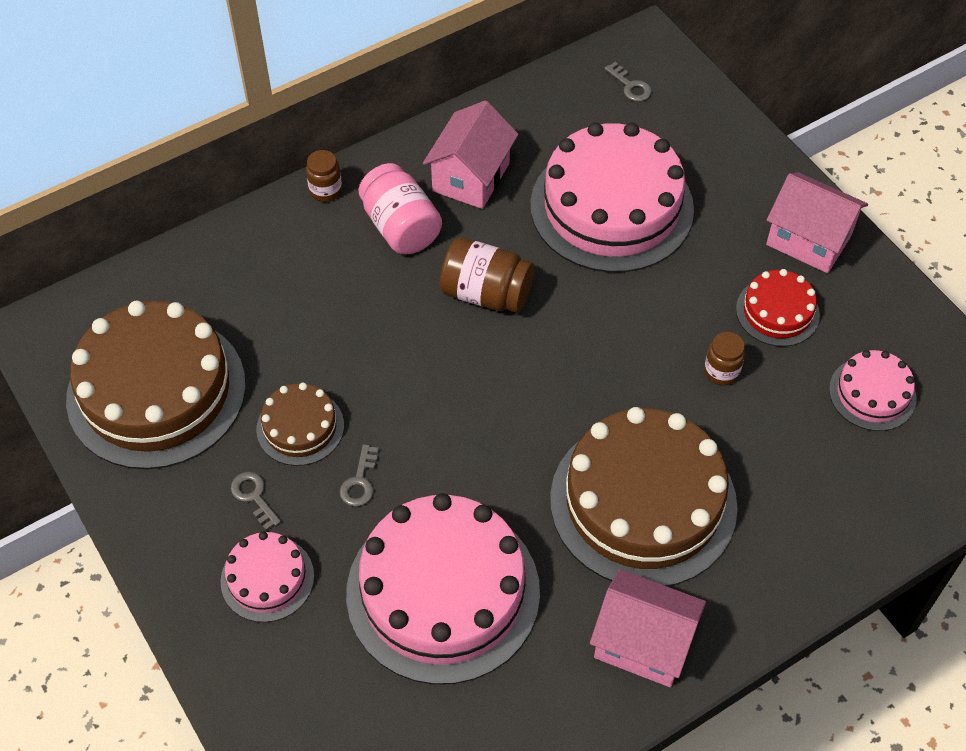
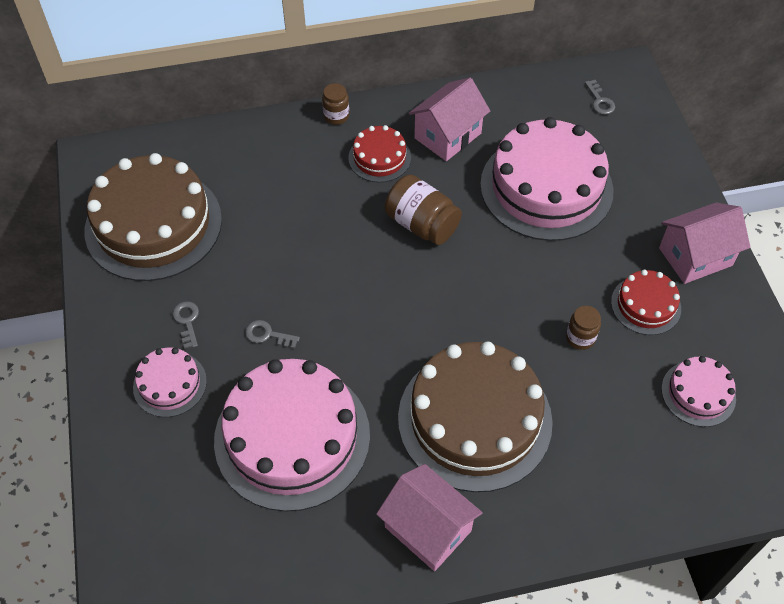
camera: 20 degrees right, 0 degrees up
brown cake [256,383,344,466] -> none
grey key [340,444,379,506] -> grey key turned 75 degrees clockwise [245,320,300,349]
pink jar [358,163,442,254] -> red cake [348,125,411,182]
pink house [766,172,868,273] -> pink house turned 75 degrees counterclockwise [659,203,750,284]

